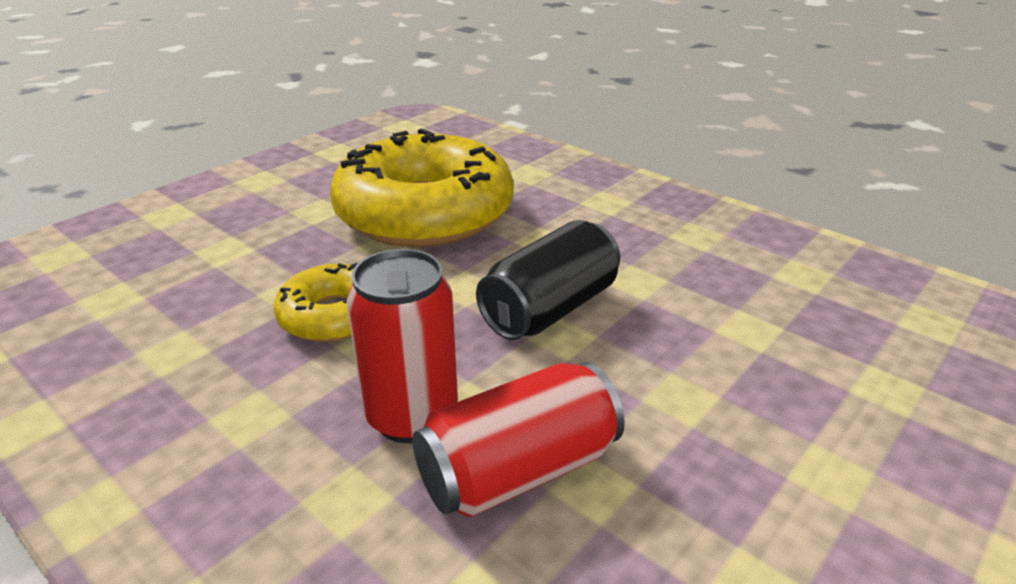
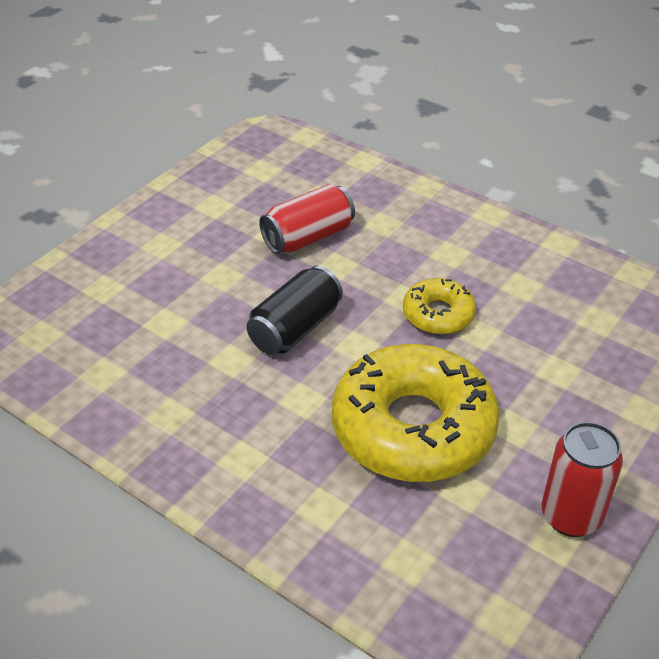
camera: 175 degrees right, 10 degrees up
red can [346,249,458,443] -> red can moved to [542,422,623,537]

